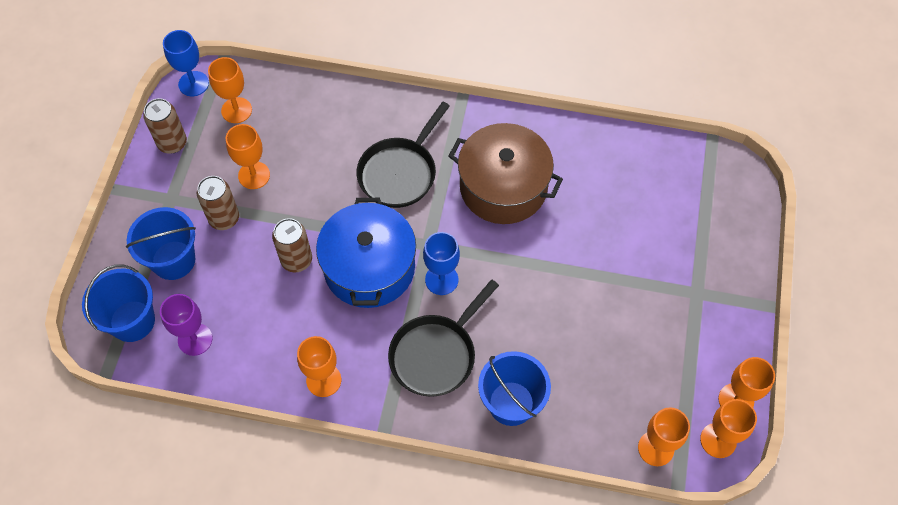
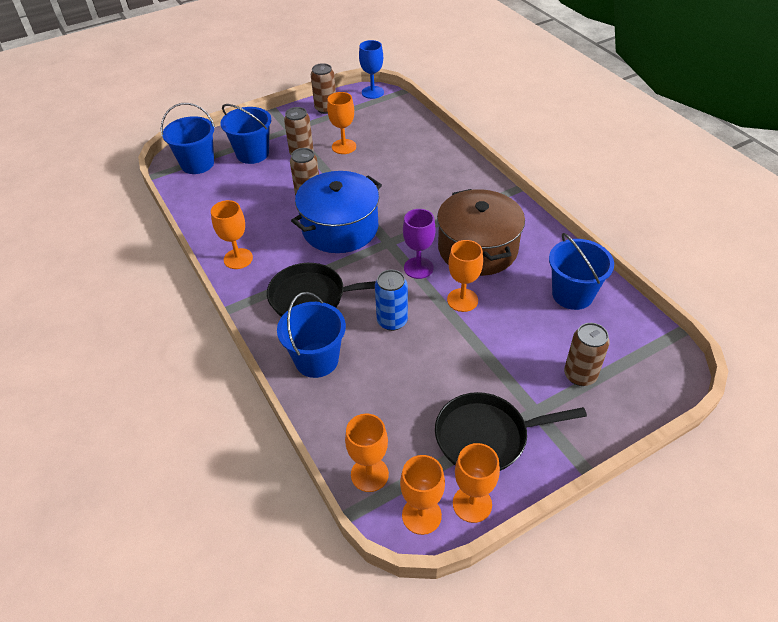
camera: 50 degrees right, 15 degrees down
purple goblet [160,294,212,356] -> purple goblet moved to [403,209,435,279]
orange goblet [208,57,252,123] -> orange goblet moved to [447,240,483,312]
black pan [357,102,450,208] -> black pan moved to [435,392,587,471]
blue goblet [423,232,460,295] -> none
none -> blue can [375,270,408,331]
none -> blue bucket [549,233,614,310]
none -> brown can [564,323,610,386]

